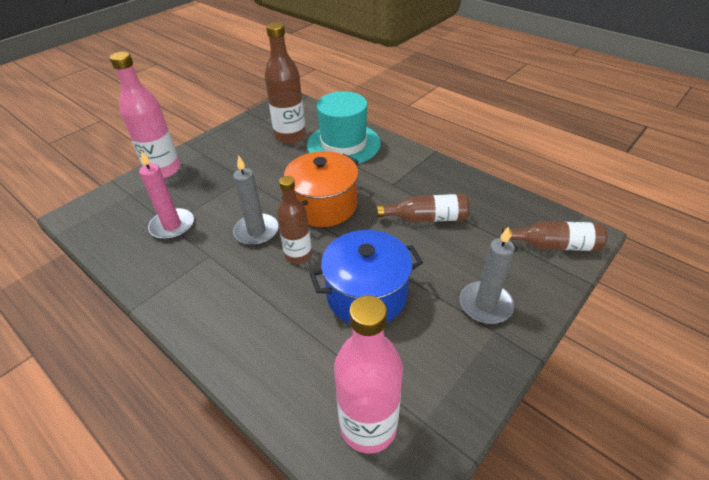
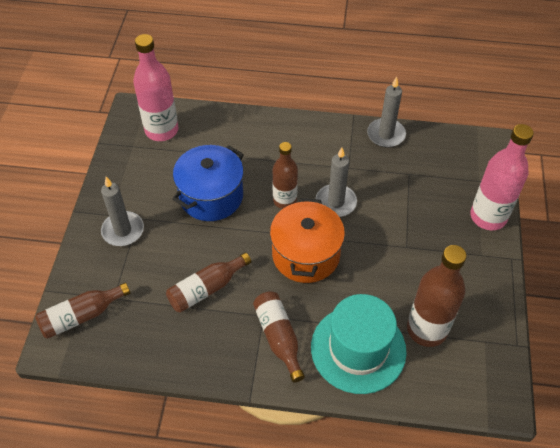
camera: 145 degrees right, 10 degrees up
pink candle [139,150,194,240] -> none
none -> brown bottle [253,291,305,383]
none -> grey candle [367,77,406,147]

